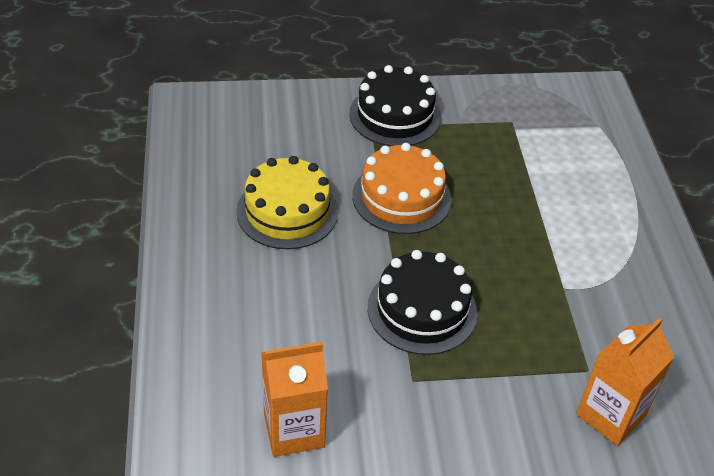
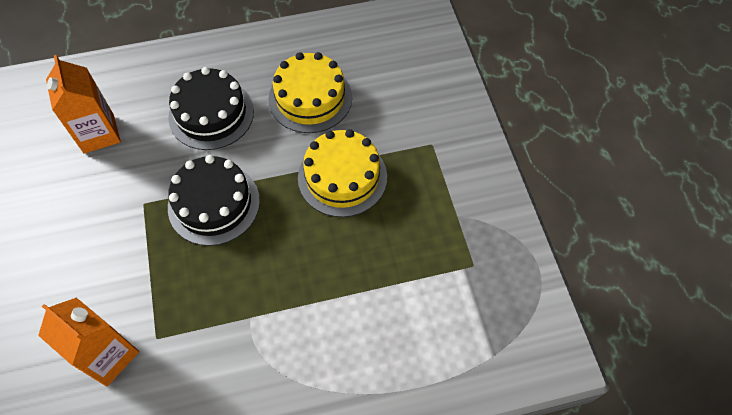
camera: 85 degrees right, 15 degrees up
black cake [349,65,441,146] -> black cake moved to [168,67,254,150]
orange cake [352,143,452,234] -> yellow cake [298,129,387,217]

